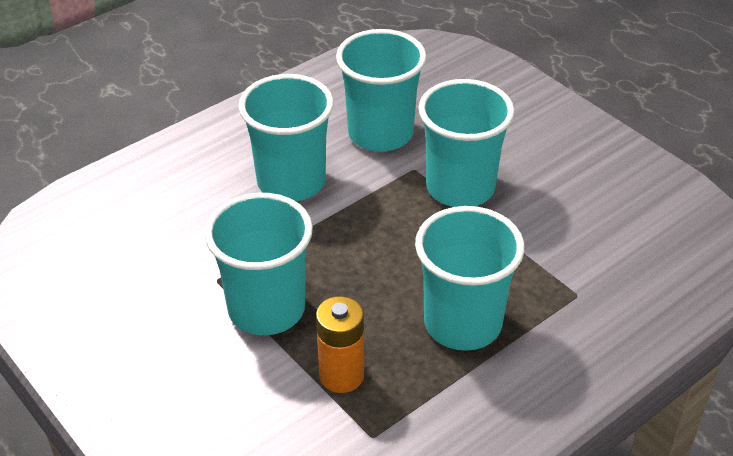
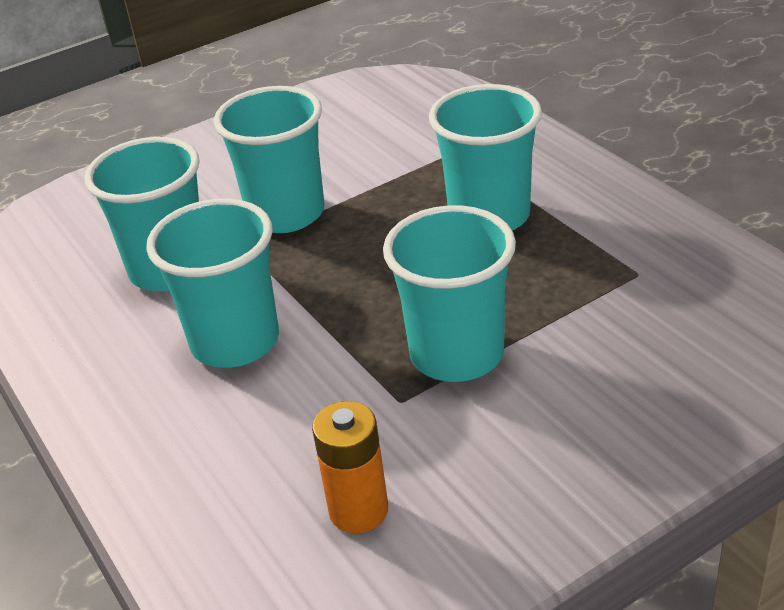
camera: 80 degrees left, 5 degrees down
orange battery [316,296,364,393] -> orange battery moved to [312,401,388,534]

